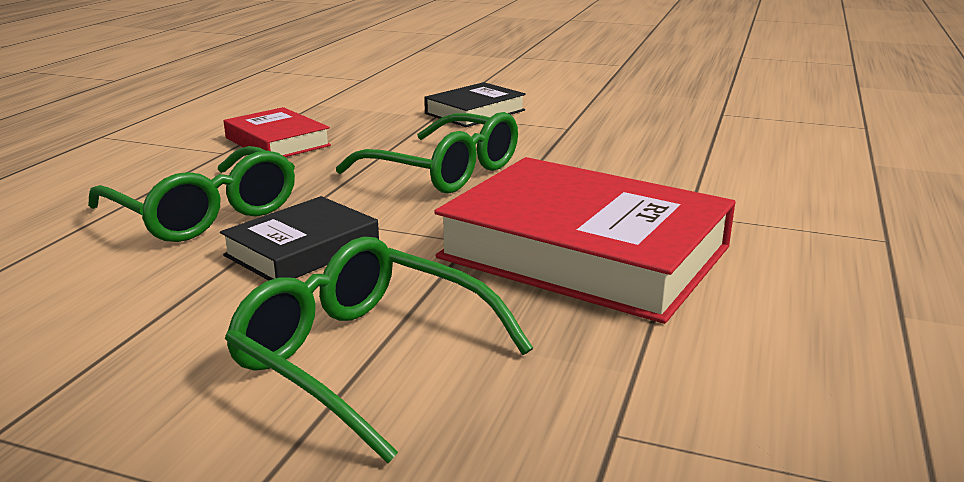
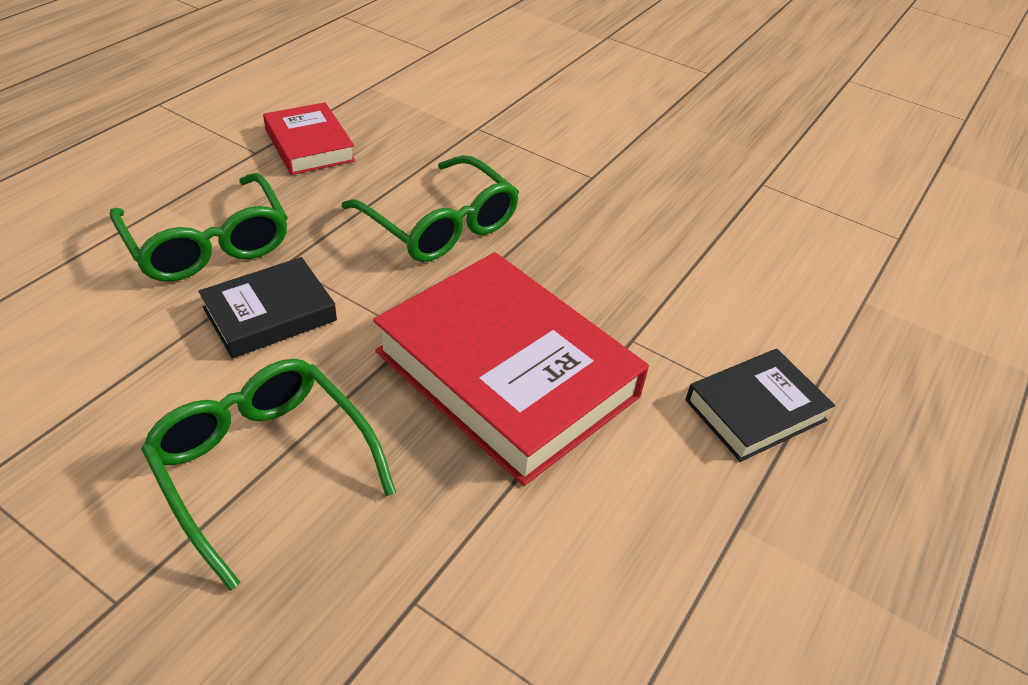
camera: 10 degrees right, 20 degrees up
black book [424,82,526,127] -> black book moved to [686,349,835,462]

